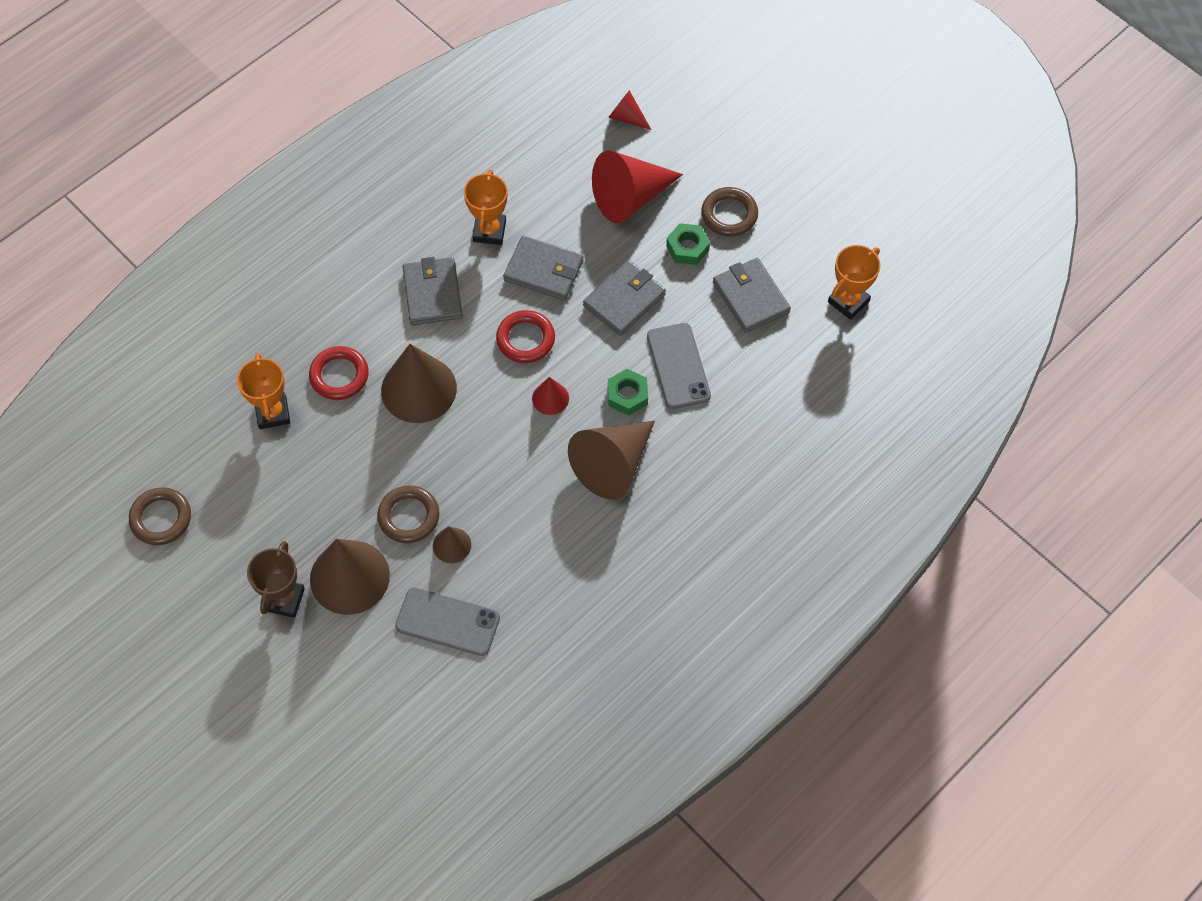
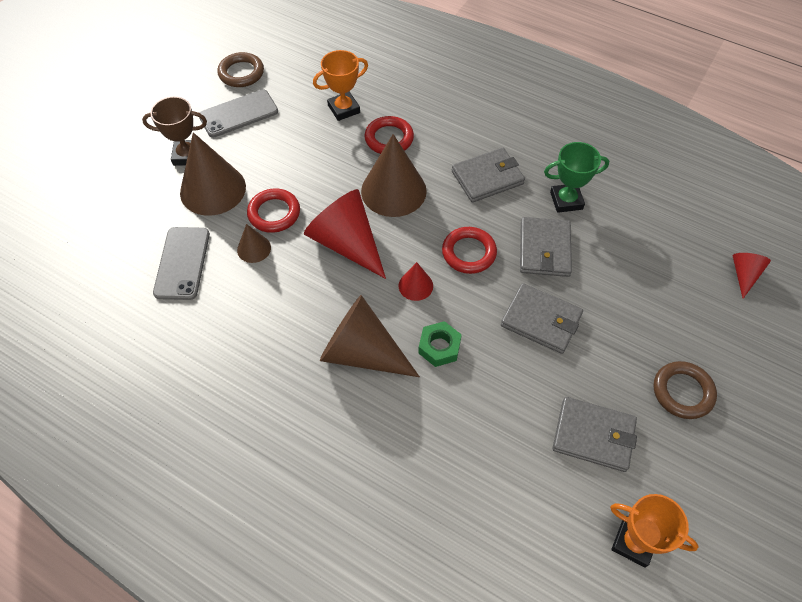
camera: 75 degrees right, 5 degrees down
brown ring [377,485,439,543] -> red ring [247,188,300,233]
orange trophy [464,170,508,245] -> green trophy [544,142,609,213]
red cone [592,150,683,223] -> red cone moved to [304,189,386,279]
grey phone [647,323,711,409] -> grey phone moved to [199,89,278,137]
green nut [666,223,710,265] -> none
grey wallet [713,258,791,333] -> grey wallet turned 60 degrees clockwise [552,397,637,472]

